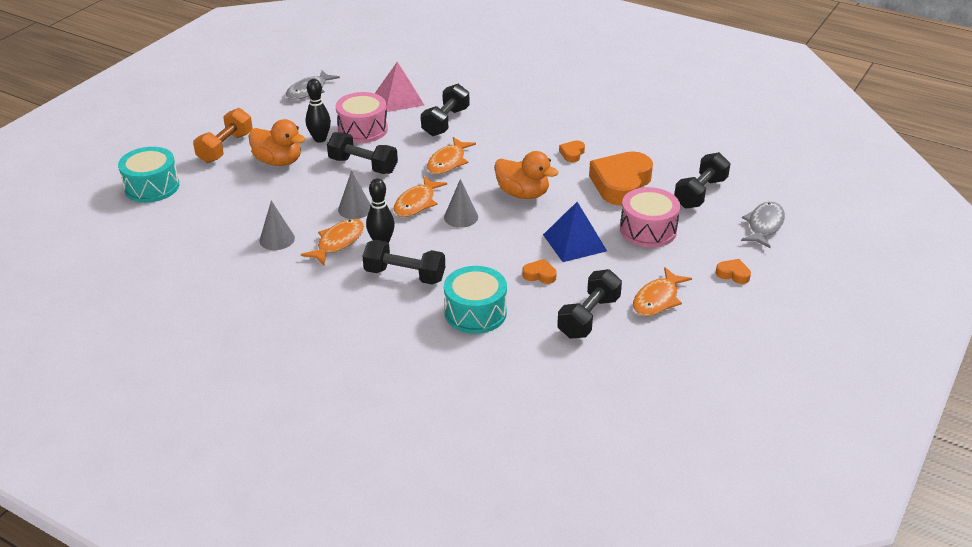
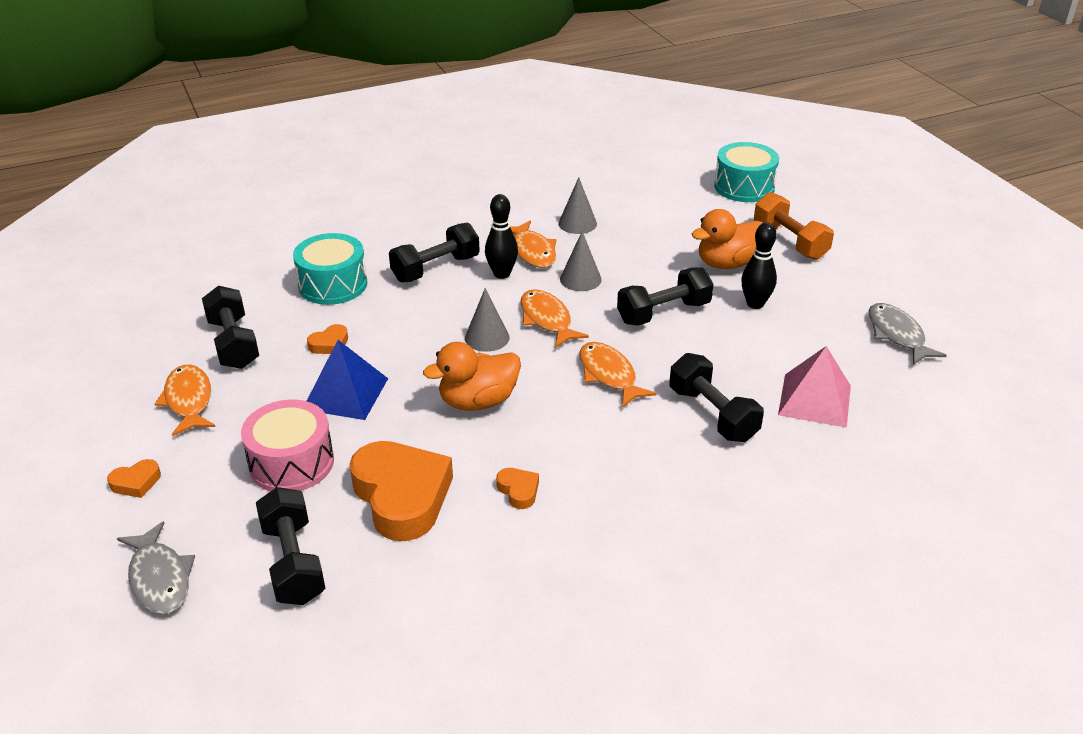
camera: 125 degrees right, 0 degrees up
pink drum [336,92,388,143] -> none

